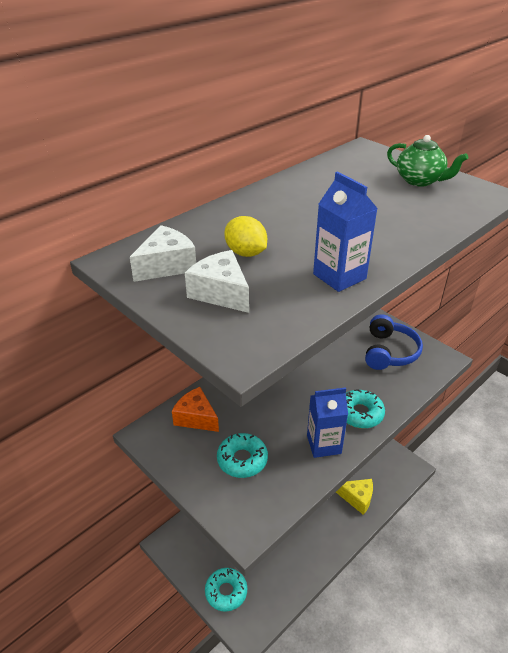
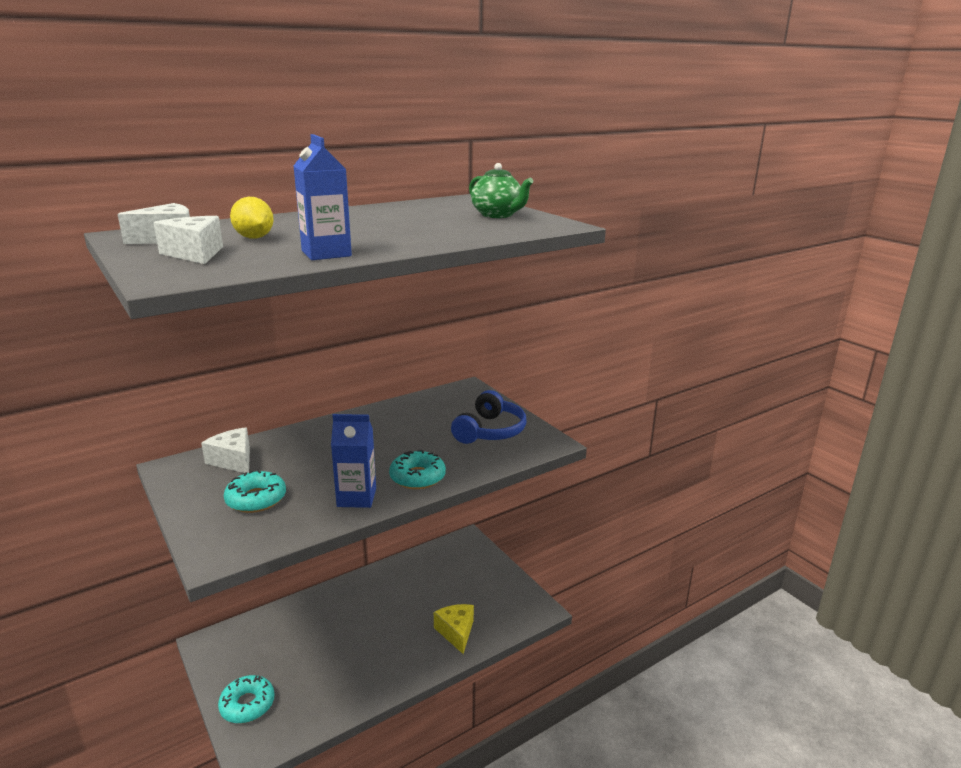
camera: 10 degrees right, 15 degrees down
orange cheese [172,387,219,432] -> white cheese [201,427,250,473]
yellow cheese [336,479,373,515] -> yellow cheese turned 135 degrees counterclockwise [434,604,474,654]

